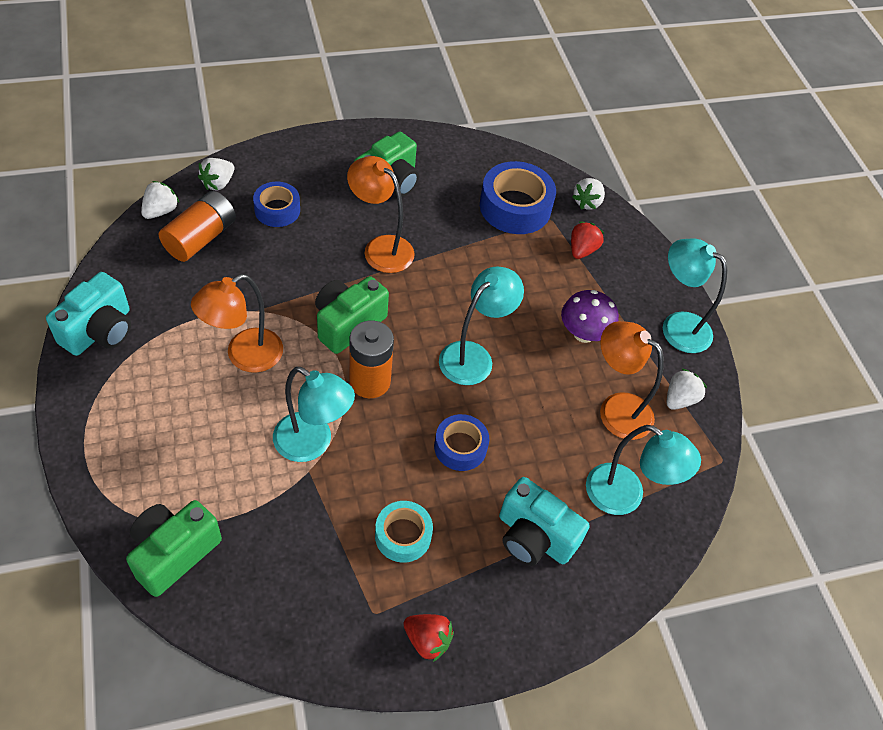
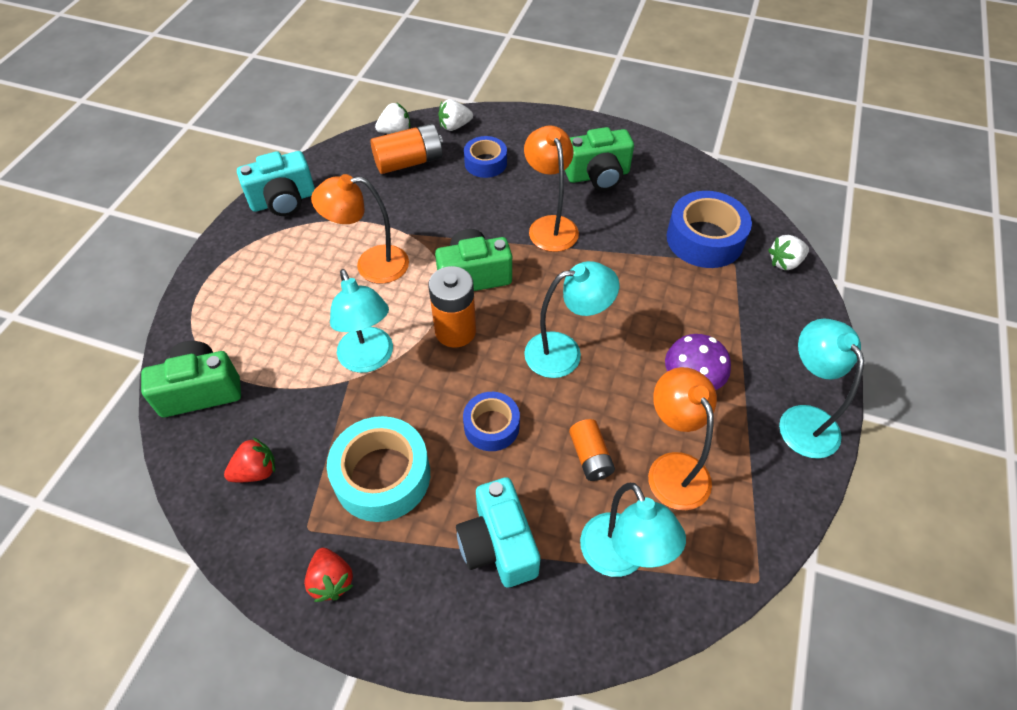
camera: 40 degrees right, 0 degrees up
turquoise tape [375,501,433,563] -> turquoise tape [327,416,430,522], size x1.65
red strawberry [571,221,604,259] -> red strawberry moved to [224,437,275,482]
white strawberry [666,369,707,410] -> none
none -> orange battery [569,419,615,481]

